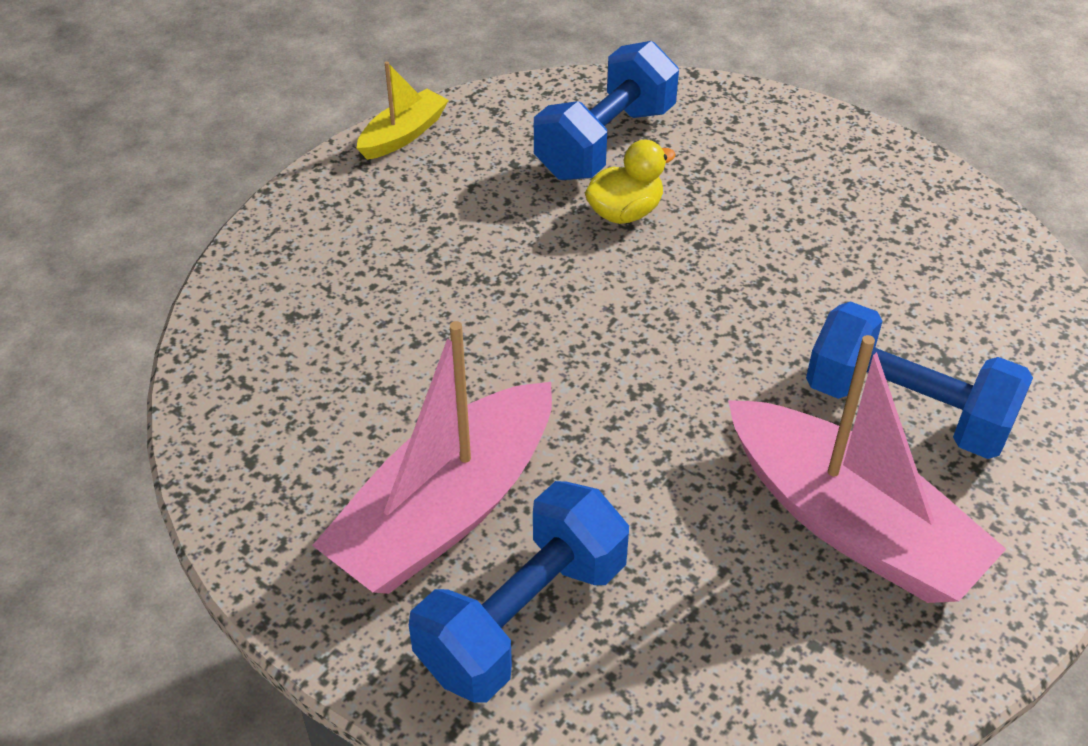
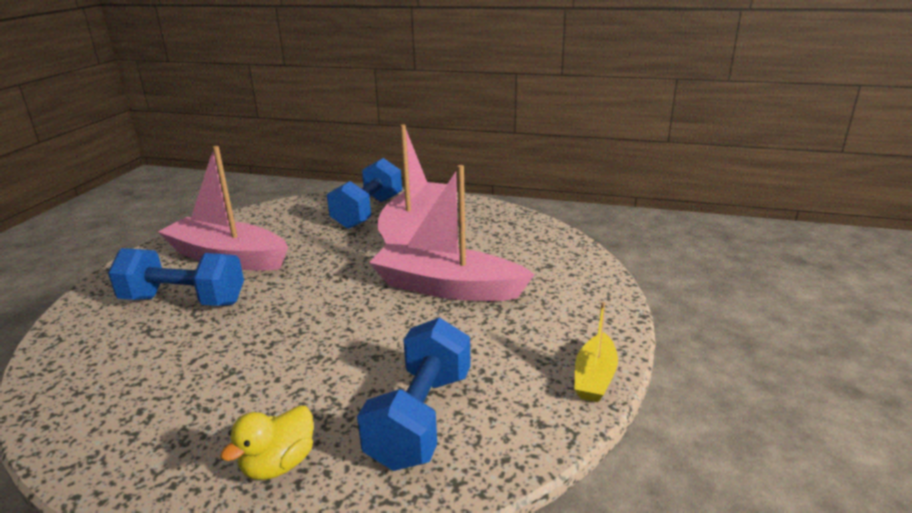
camera: 160 degrees right, 20 degrees down
yellow duck [585,140,676,224] -> yellow duck moved to [220,406,314,480]
none -> pink boat [369,165,535,301]

